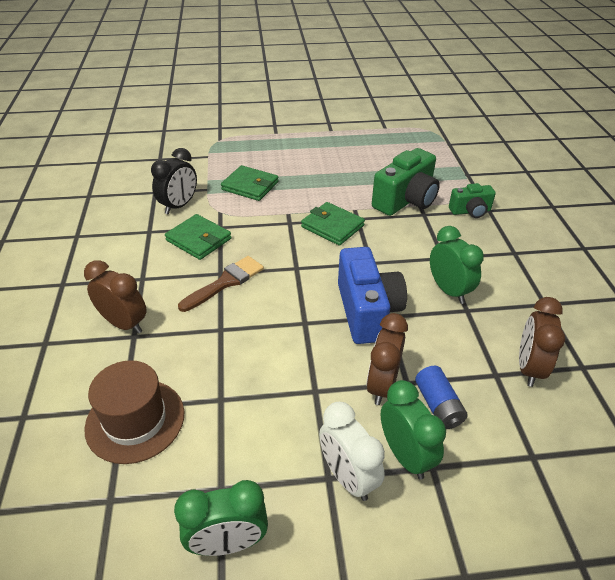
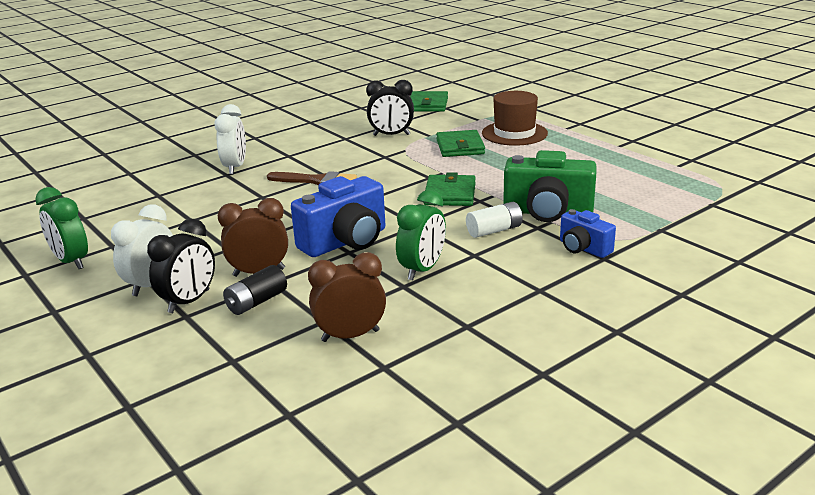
camera: 60 degrees right, 15 degrees down
brown clock [84,260,146,334] -> white clock [214,104,246,175]
brown hat [84,360,184,464] -> brown hat moved to [482,91,548,146]
green wallet [165,214,232,260] -> green wallet moved to [410,91,448,112]
green clock [381,380,446,479] -> black clock [147,219,215,313]
blue battery [415,366,468,429] -> black battery [223,265,287,315]
green camera [449,183,496,218] -> blue camera [560,209,616,258]
none -> white battery [466,202,523,238]

